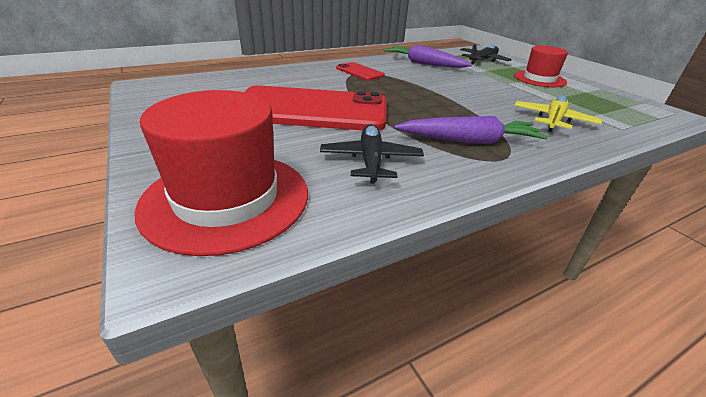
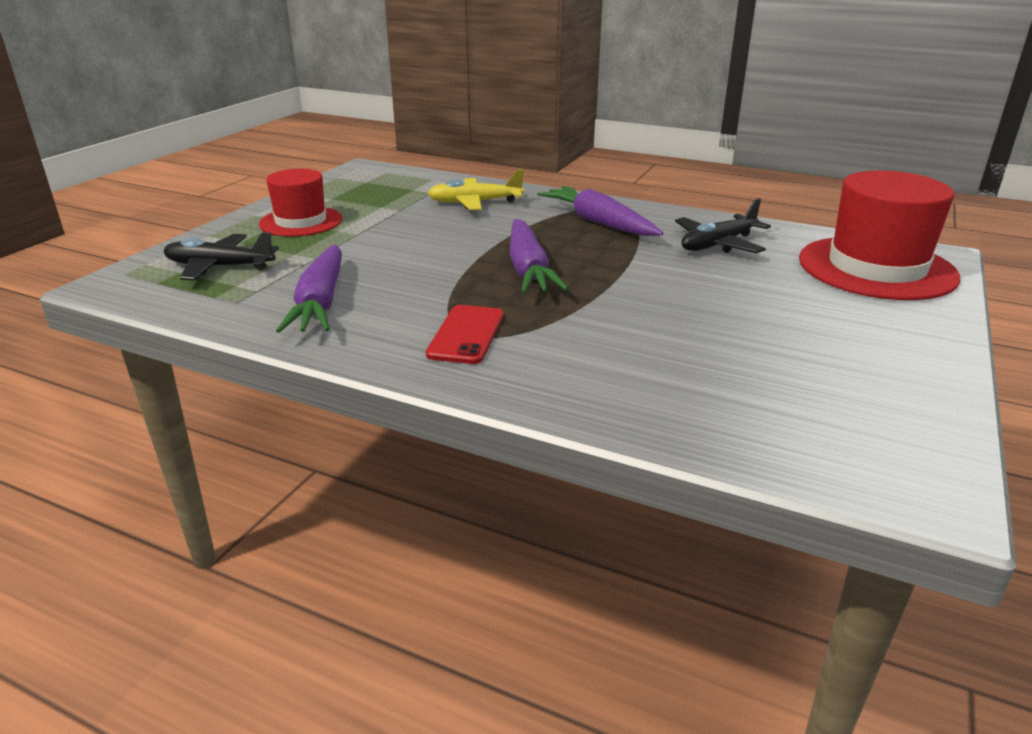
camera: 125 degrees left, 5 degrees down
red phone [245,86,387,131] -> none
none -> purple carrot [509,219,568,294]

